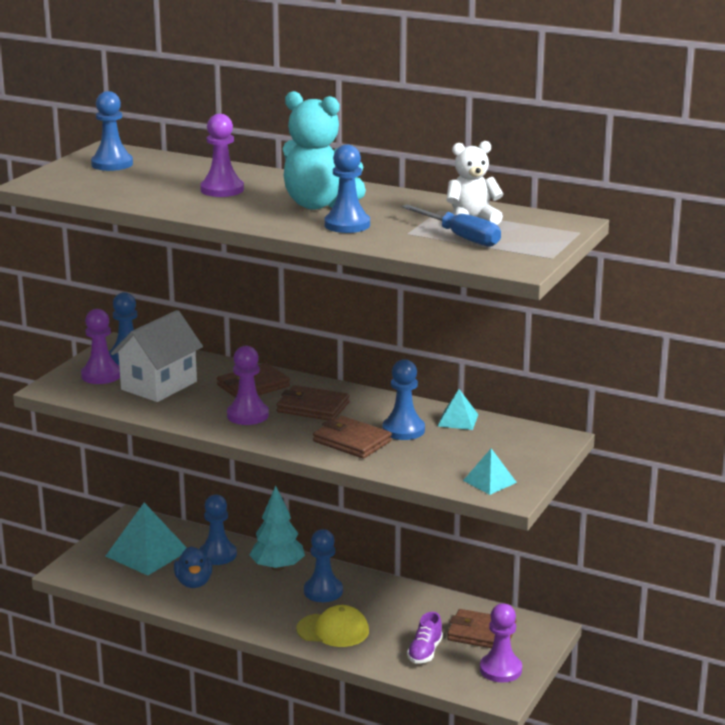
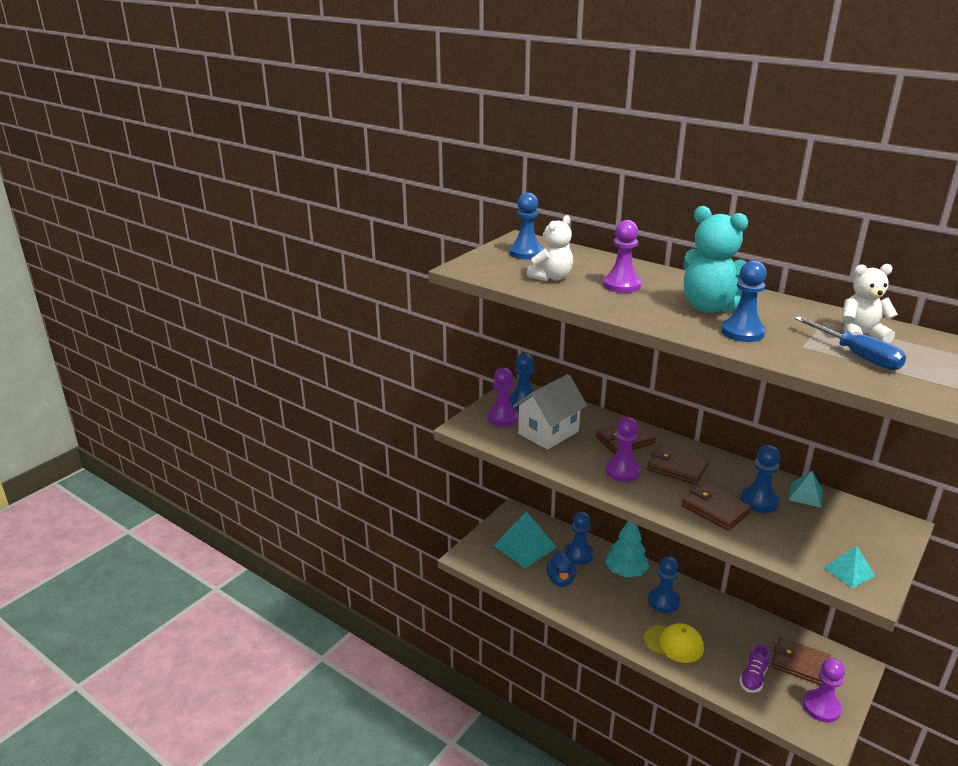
camera: 10 degrees right, 5 degrees up
none -> white teddy bear [527,215,573,281]

